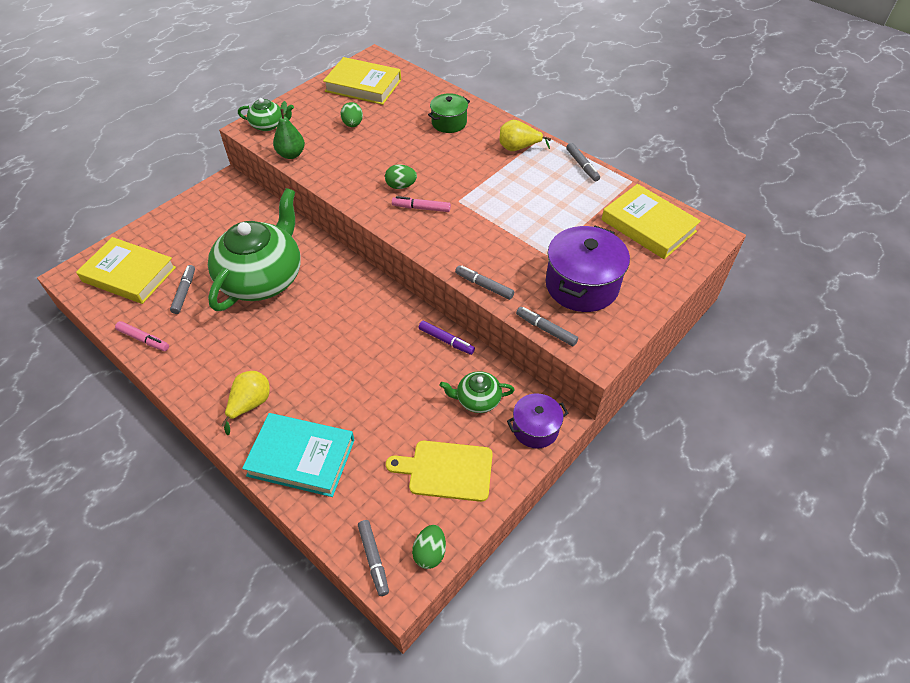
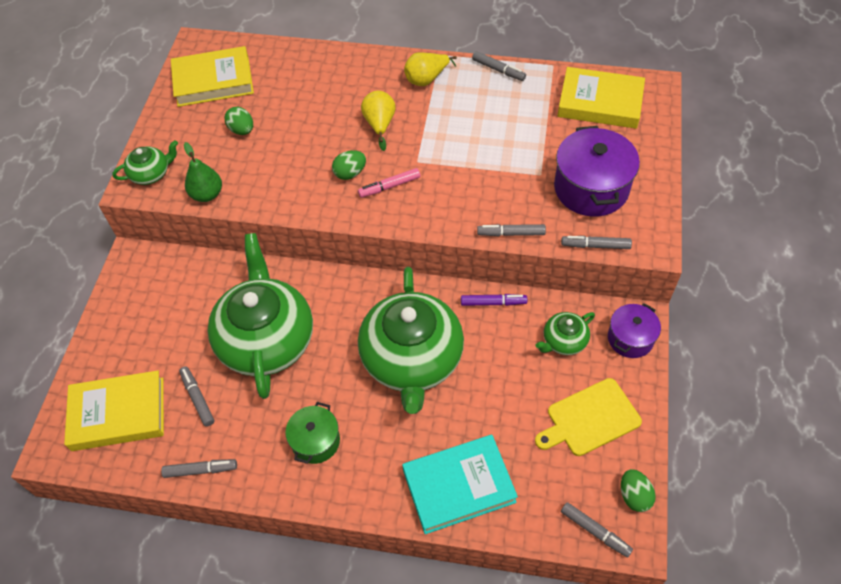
camera: 30 degrees left, 5 degrees up
pink marker [115,321,169,351] -> grey marker [161,459,237,478]
yellow pear [221,371,270,435] -> yellow pear moved to [361,91,396,151]
green pot [428,93,470,133] -> green pot moved to [285,402,340,464]
none -> green teapot [358,267,464,414]

